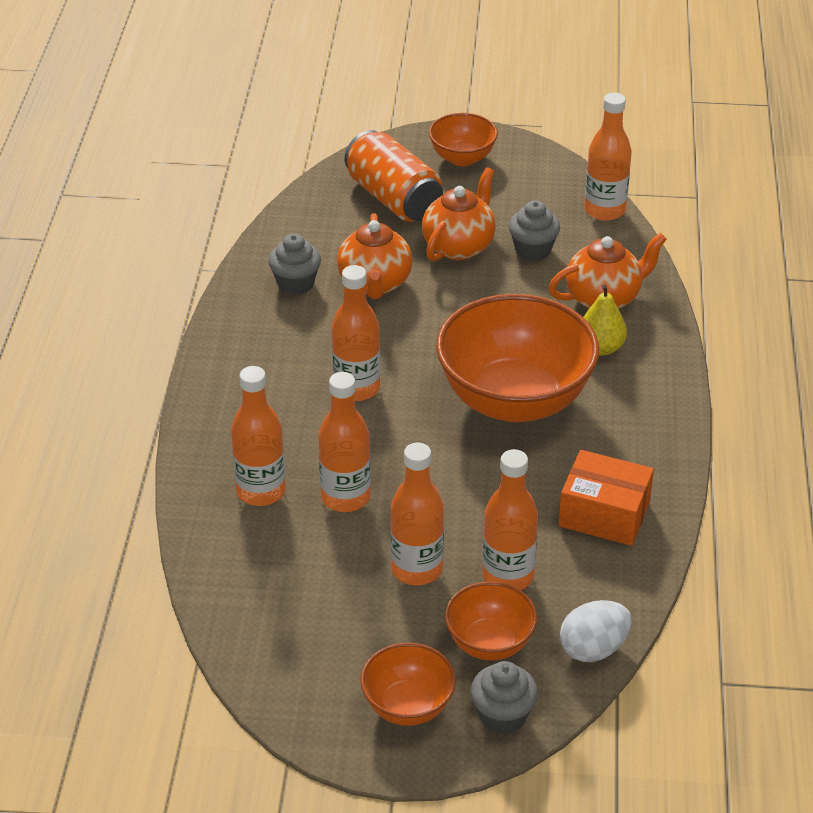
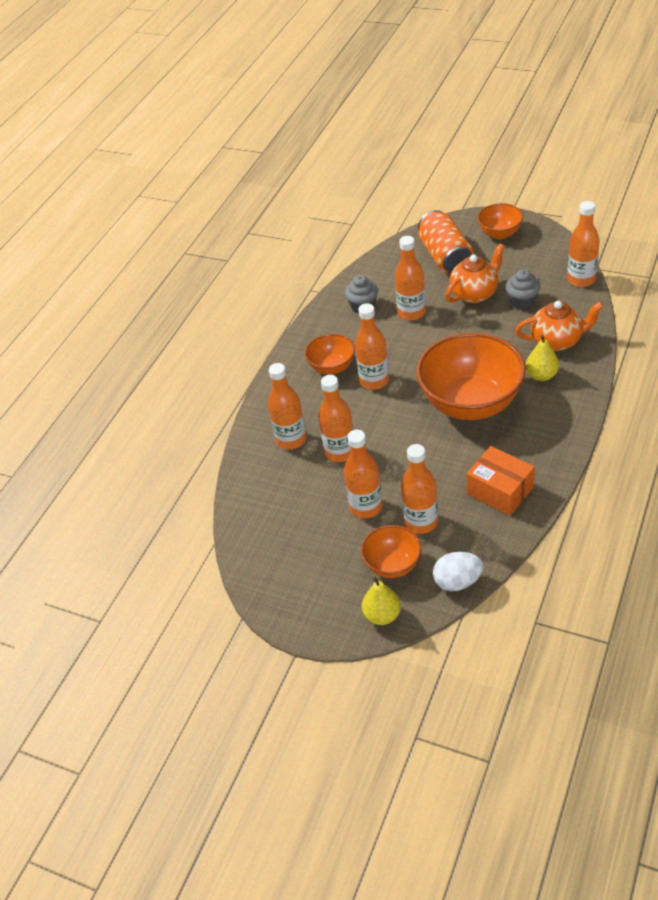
camera: 25 degrees right, 5 degrees up
orange teapot [337,213,412,299] -> orange bottle [395,236,426,321]
orange bowl [360,643,456,726] -> orange bowl moved to [305,334,355,375]
grey cupcake [470,661,538,734] -> yellow pear [362,576,401,625]

